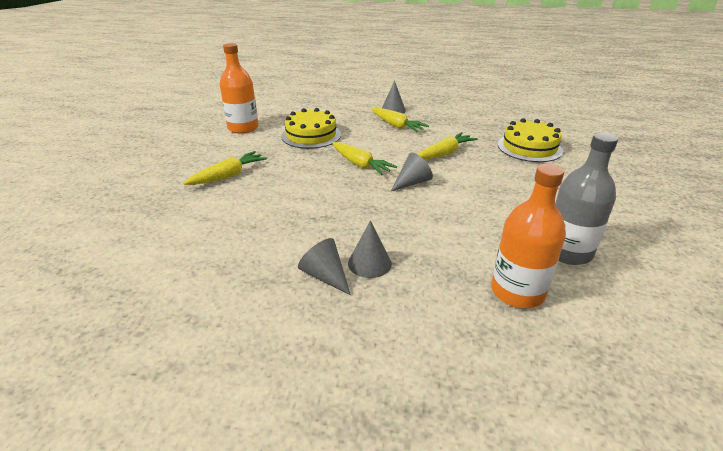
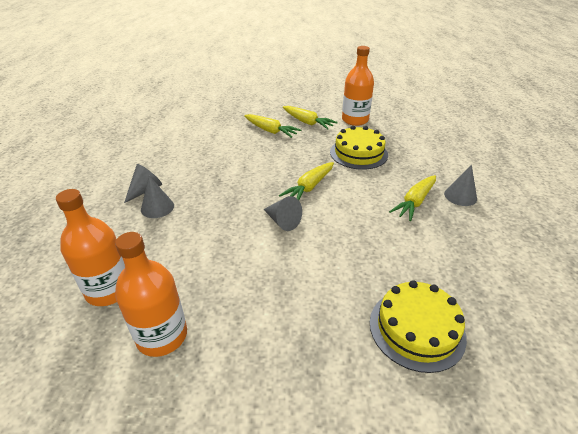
camera: 80 degrees right, 5 degrees up
yellow carrot [418,132,478,159] -> yellow carrot moved to [283,106,338,129]
grey bottle [555,133,618,265] -> orange bottle [115,232,187,357]

